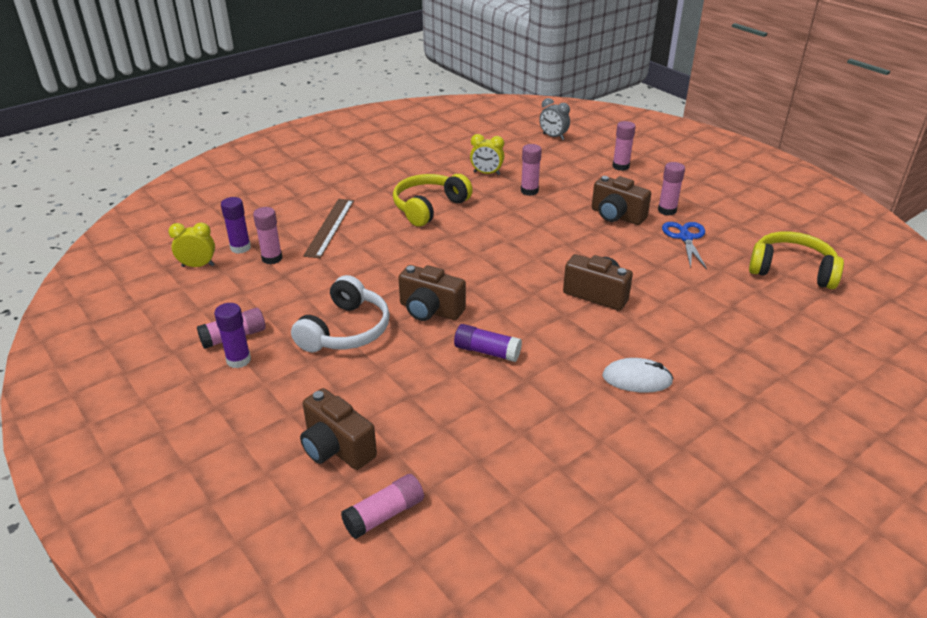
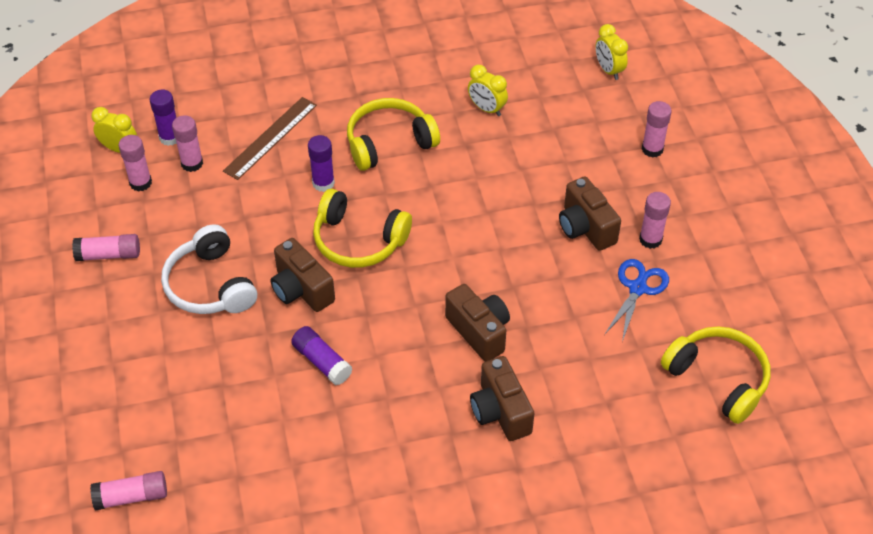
camera: 25 degrees right, 15 degrees up
purple glue stick [214,303,251,368] -> purple glue stick moved to [308,135,335,192]
white headphones [291,275,390,352] -> white headphones turned 105 degrees clockwise [161,224,257,314]
brown camera [300,388,377,470] -> brown camera moved to [470,356,534,441]
pink glue stick [521,144,542,196] -> pink glue stick moved to [119,135,152,192]
grey clock [539,98,570,140] -> yellow clock [596,24,628,80]
white mouse [602,358,674,393] -> none
none -> yellow headphones [313,189,412,268]

